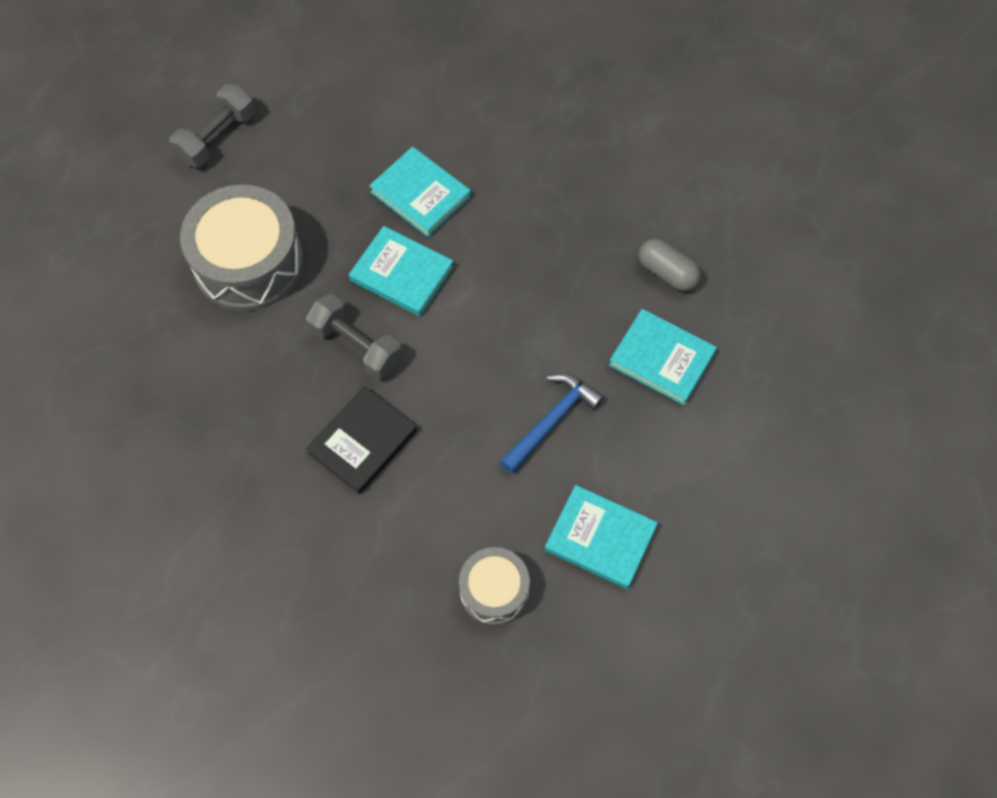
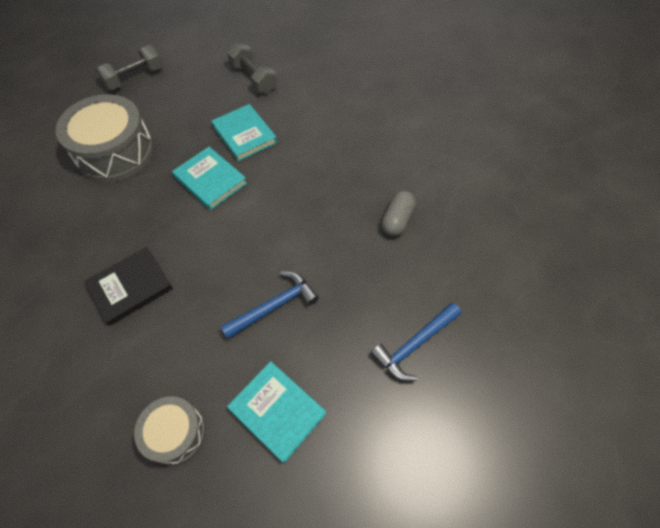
camera: 15 degrees right, 5 degrees down
grey dumbbell [306,294,402,379] -> grey dumbbell moved to [227,42,277,93]
turquoise book [609,309,717,405] -> none
grey capsule [639,238,701,291] -> grey capsule turned 60 degrees clockwise [382,191,416,236]
none -> blue hammer [370,303,461,381]

